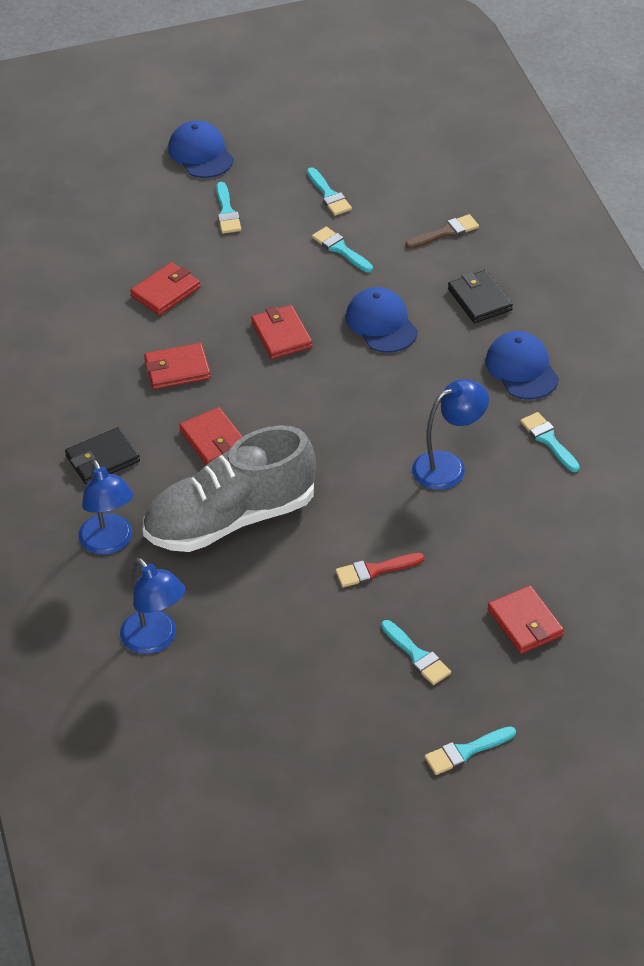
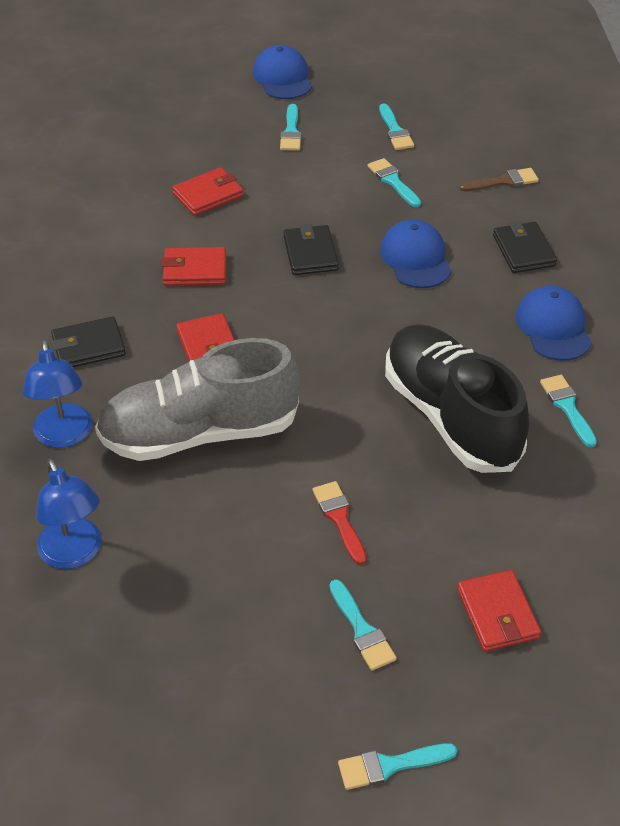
camera: 10 degrees right, 0 degrees up
red wallet [251,305,312,359] -> black wallet [283,224,339,275]
red brush [335,553,424,587] -> red brush turned 75 degrees clockwise [313,481,367,565]
blue lamp [412,379,489,490] -> black shoe [385,324,529,473]

